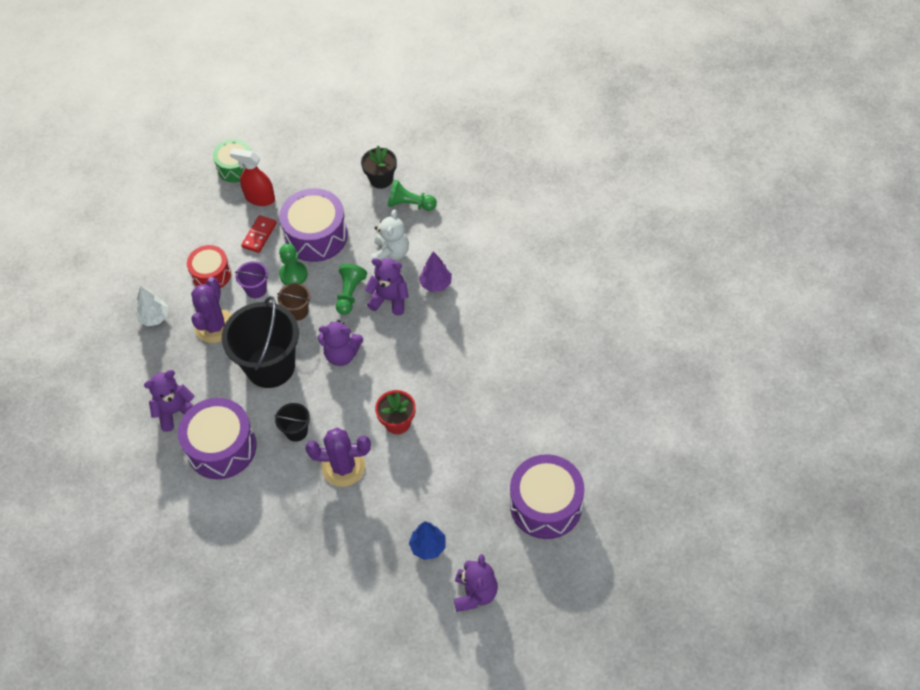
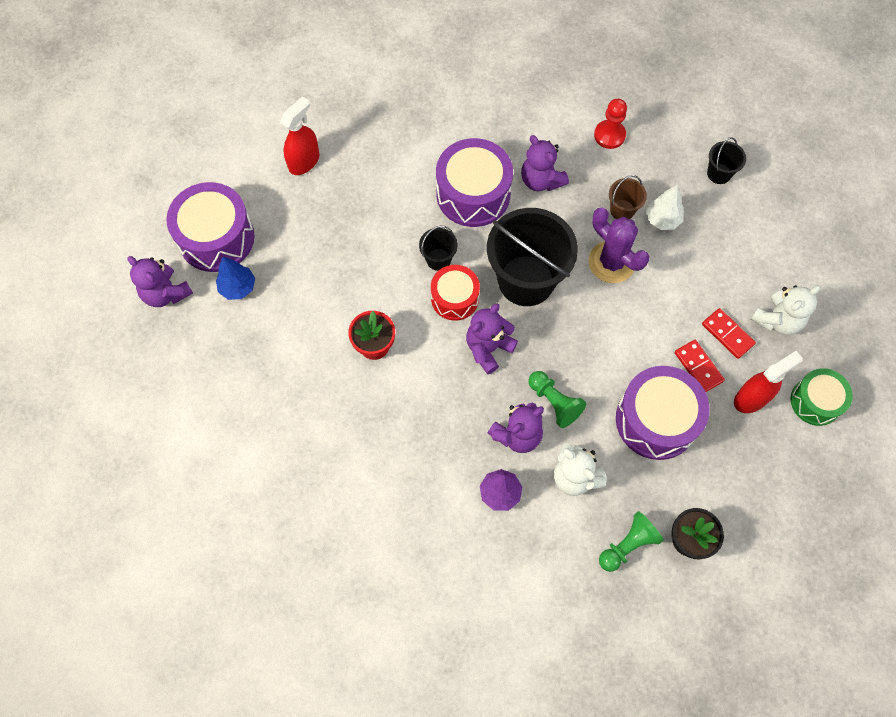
camera: 125 degrees right, 10 degrees up
purple teddy bear [144,370,195,432] -> purple teddy bear turned 135 degrees clockwise [521,135,569,191]
red drum [187,245,231,288] -> red drum moved to [431,265,480,321]
purple bucket [235,261,268,298] -> none
brown bucket [277,283,310,320] -> brown bucket moved to [609,175,647,219]
green pawn [279,244,308,285] -> none
purple cactus [305,428,371,487] -> none
purple drum [510,454,585,539] -> purple drum moved to [166,182,254,272]
none -> red spray bottle [280,96,319,175]
none -> red pawn [594,99,627,149]
none -> red domino [702,308,756,359]
none -> black bucket [707,137,746,184]
none -> white teddy bear [751,285,821,335]

